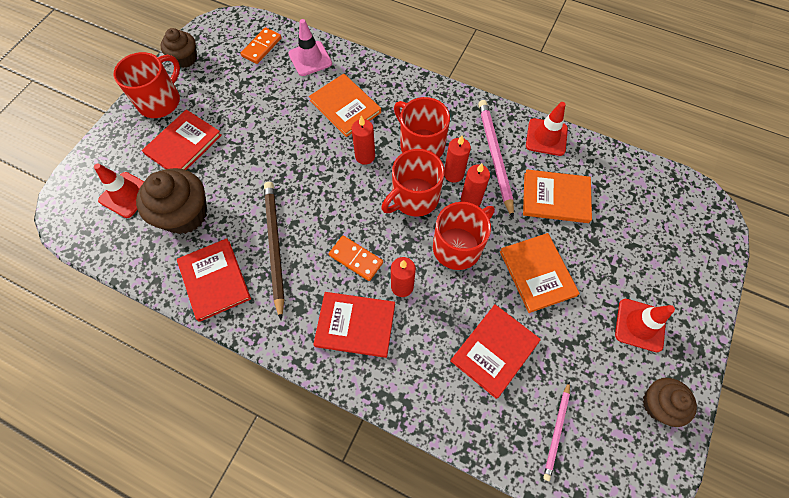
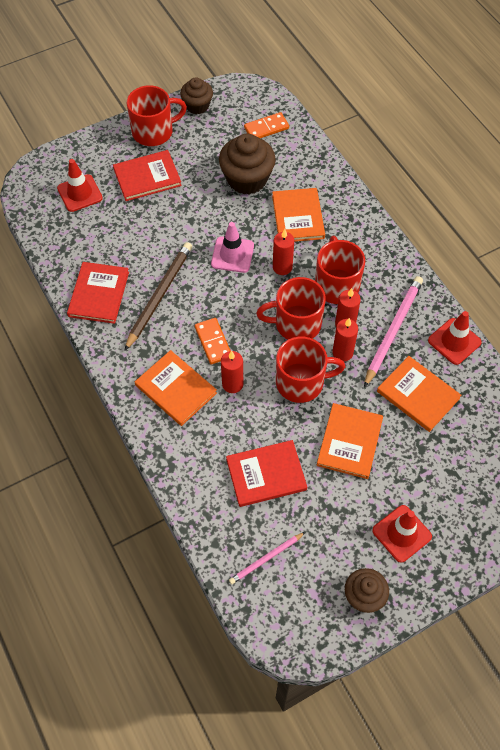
camera: 35 degrees right, 5 degrees down
brown cupcake [136,168,207,234] -> brown cupcake moved to [219,133,276,194]
pink traffic cone [289,19,332,76] -> pink traffic cone moved to [211,222,254,273]
red book [313,292,395,358] -> orange book [135,350,217,426]

